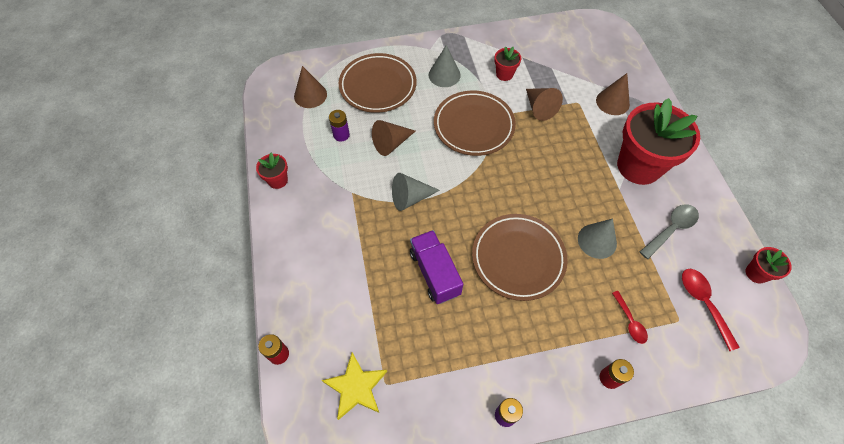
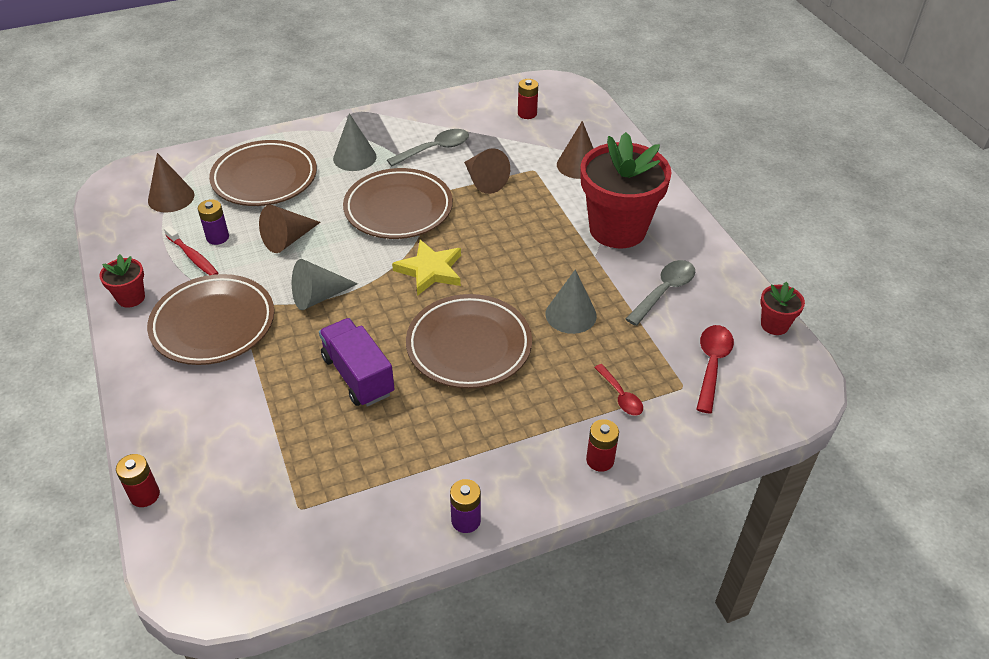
camera: 10 degrees left, 15 degrees down
yellow star [322,352,387,420] -> yellow star moved to [392,240,461,296]
red flower pot [494,46,521,81] -> grey spoon [387,129,469,166]
red spoon [682,269,740,351] -> red spoon turned 45 degrees clockwise [696,325,734,414]
none -> brown plate [147,274,274,365]
none -> red toothbrush [164,225,219,275]
none -> red battery [518,79,538,119]

